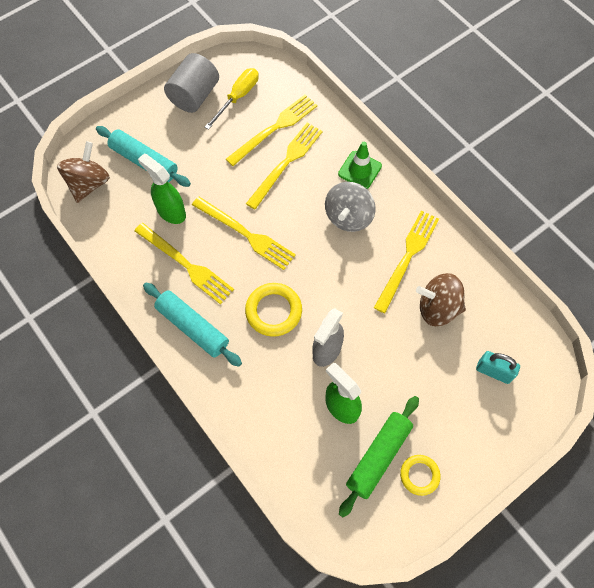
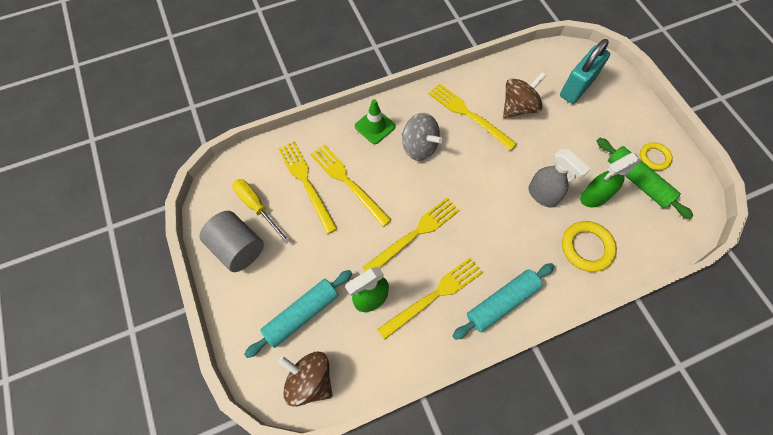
camera: 75 degrees left, 0 degrees up
yellow ring [245,283,302,337] -> yellow ring moved to [562,221,617,272]
brown spinning top [416,273,466,326] -> brown spinning top turned 150 degrees counterclockwise [503,72,546,118]
turquoise padlock [476,351,520,384] -> turquoise padlock [560,39,610,104], size x1.63

